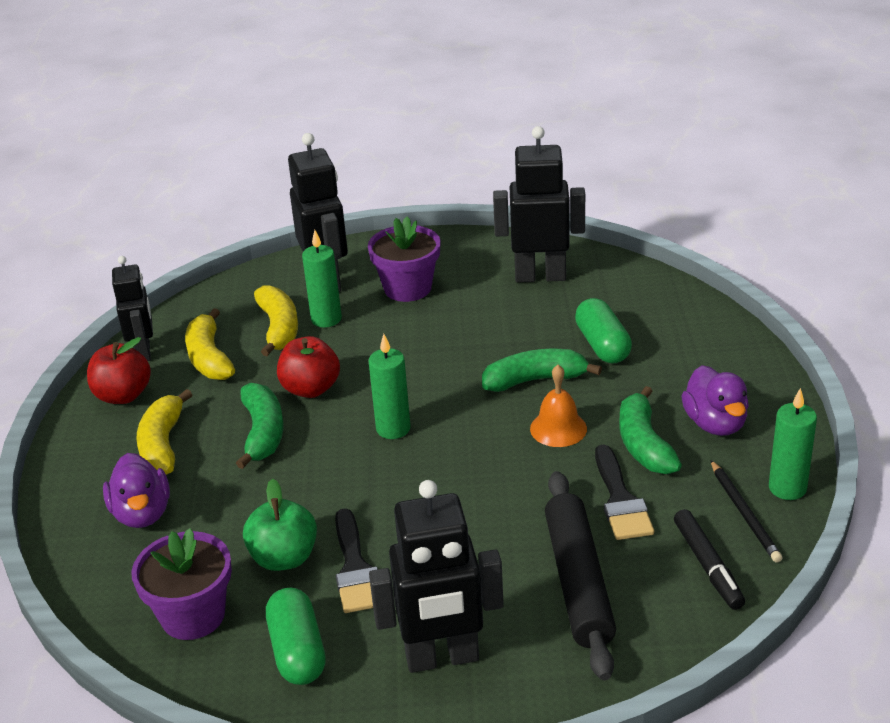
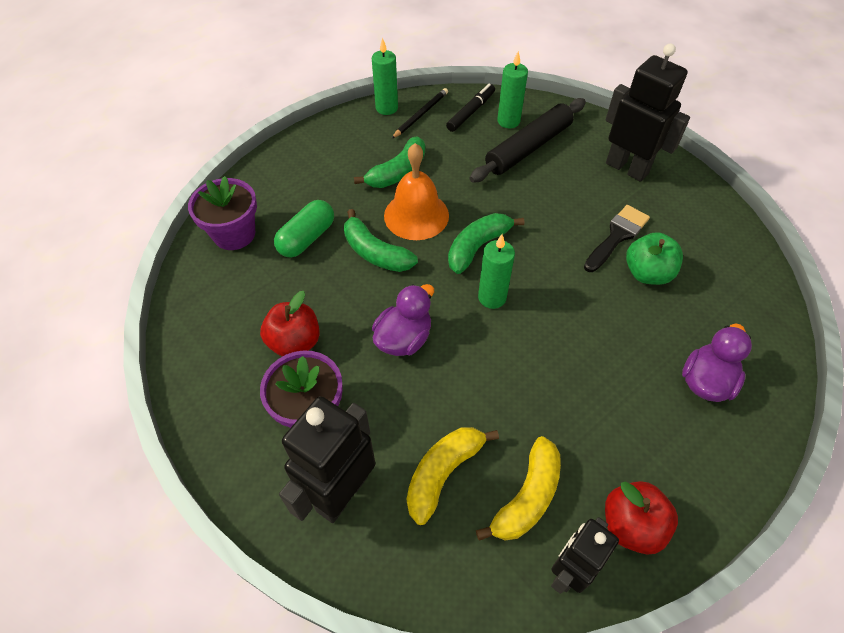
camera: 130 degrees left, 20 degrees up
purple flower pot [131,528,232,640] -> purple flower pot moved to [188,176,257,250]
yellow banana [136,389,193,475] -> none
green banana [236,383,283,469] -> green banana moved to [448,213,524,274]
green capsule [266,588,326,685] -> none
red apple [277,336,340,398] -> red apple moved to [260,291,320,357]
green candle [302,230,342,327] -> green candle moved to [497,51,528,128]
black robot [493,126,585,282] -> none
orange bell [530,365,587,447] -> orange bell [384,143,449,240], size x1.55
black brush [595,445,654,540] -> none
purple duck [681,365,749,436] -> purple duck moved to [372,284,434,356]

